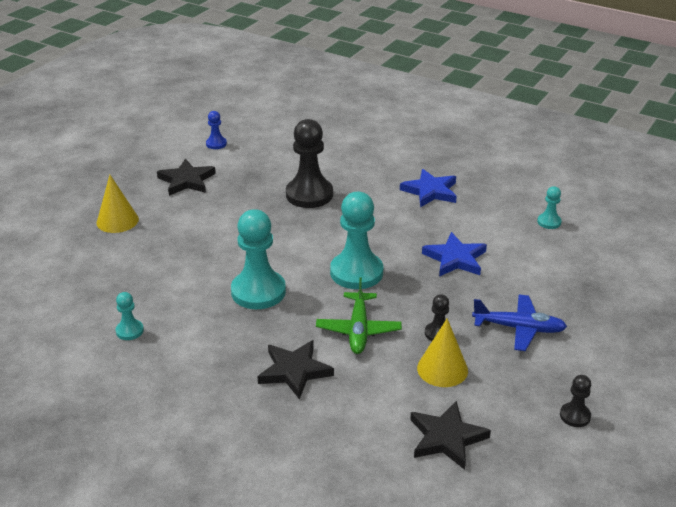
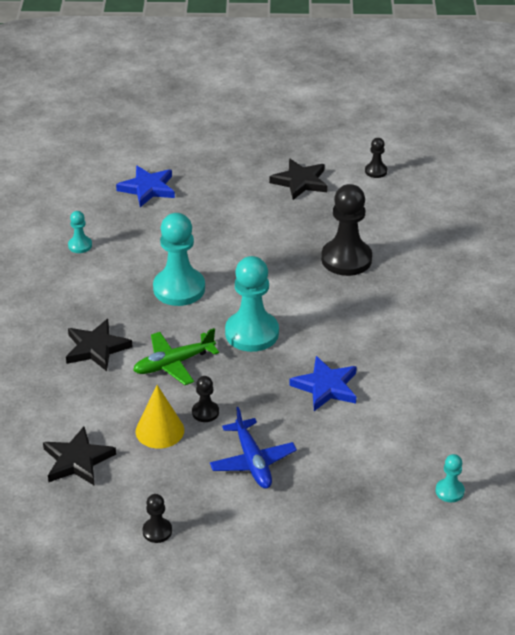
camera: 60 degrees right, 5 degrees up
yellow cone [97,175,139,233] -> none
blue pawn [206,111,227,149] -> black pawn [365,138,387,178]
blue star [400,169,457,207] -> blue star moved to [116,166,175,207]
turquoise pawn [537,186,562,229] -> turquoise pawn moved to [436,454,465,502]

